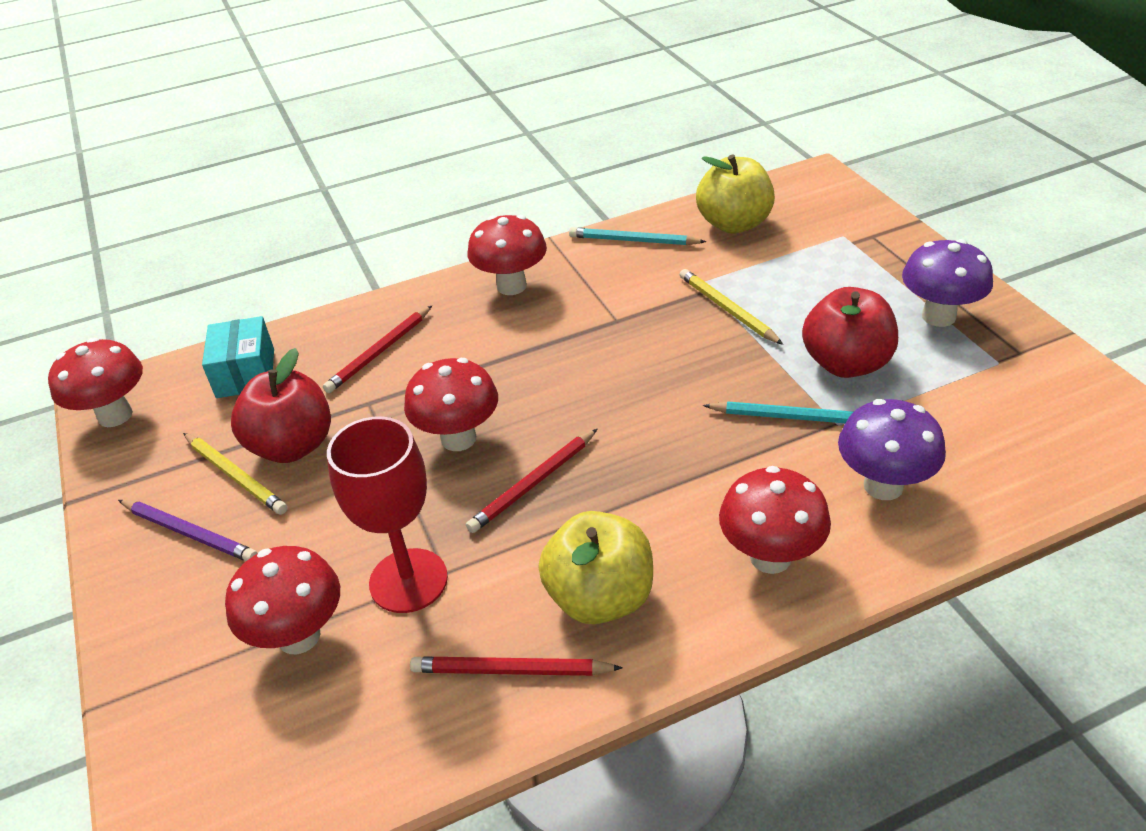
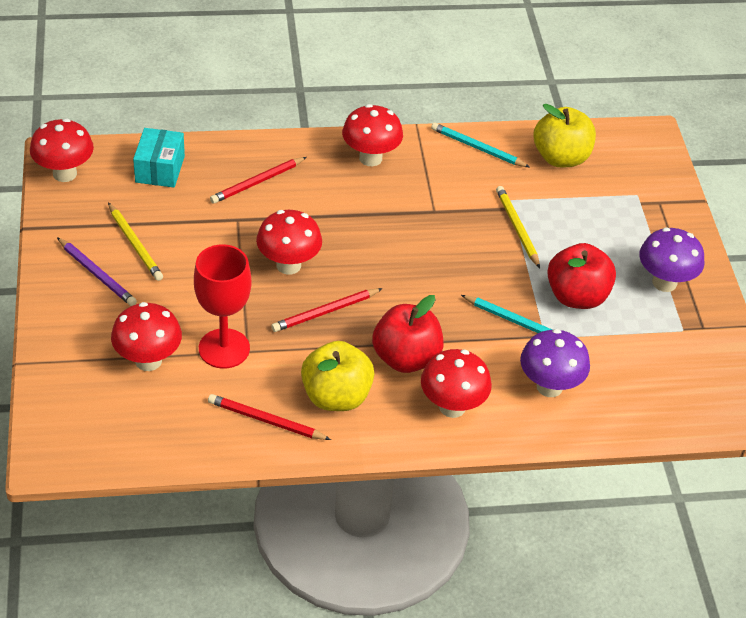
camera: 10 degrees right, 5 degrees up
red apple [231,348,331,463] -> red apple moved to [372,295,444,373]

